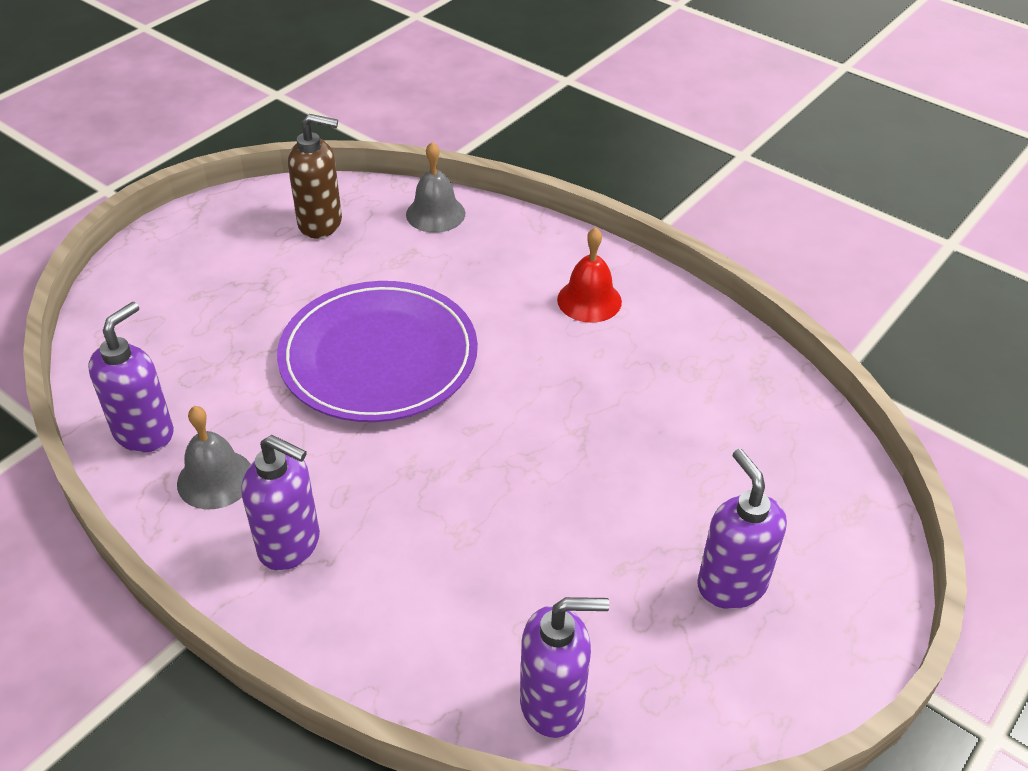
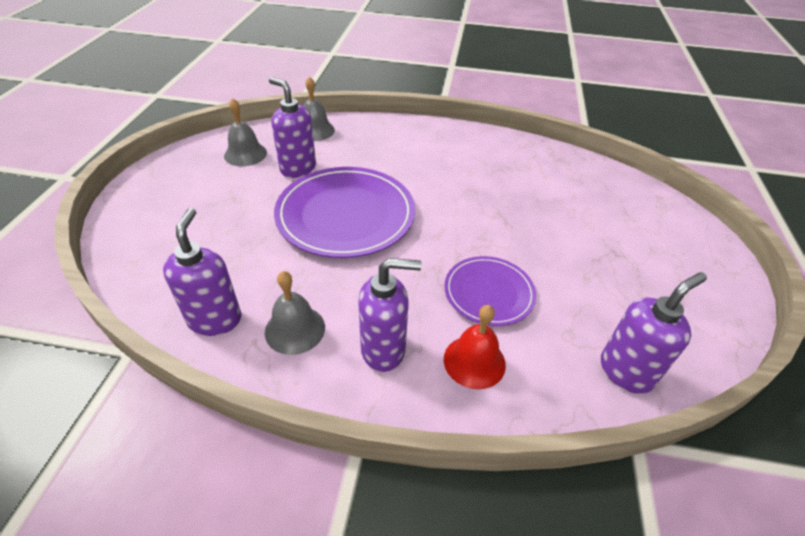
camera: 30 degrees left, 0 degrees up
brown soap dispenser [288,114,342,238] -> grey bell [224,98,267,166]
red bell [557,227,622,323] -> red bell moved to [444,305,506,389]
purple soap dispenser [697,449,787,609] -> purple soap dispenser moved to [269,77,316,178]
none -> purple plate [444,256,536,326]

